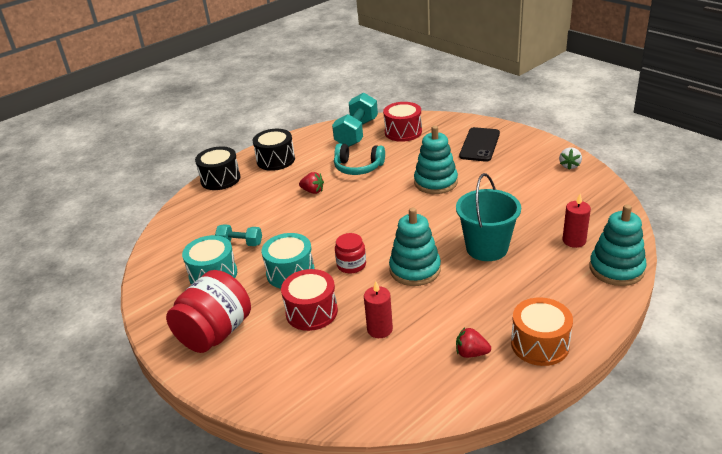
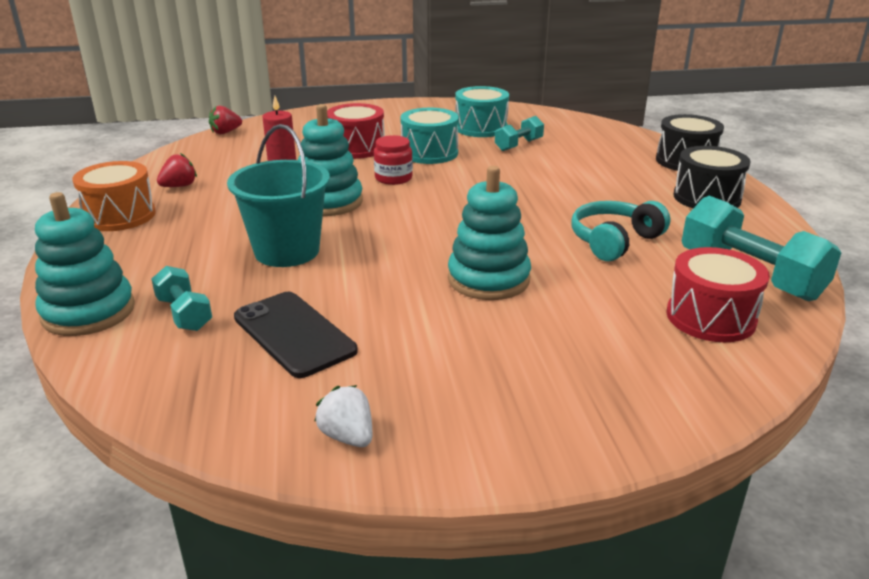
camera: 120 degrees right, 5 degrees down
red jar [166,270,251,353] -> none
red strawberry [299,172,324,194] -> red strawberry moved to [209,106,242,134]
black phone [459,127,500,162] -> black phone moved to [234,292,358,378]
red candle [563,194,591,248] -> turquoise dumbbell [151,266,212,331]

